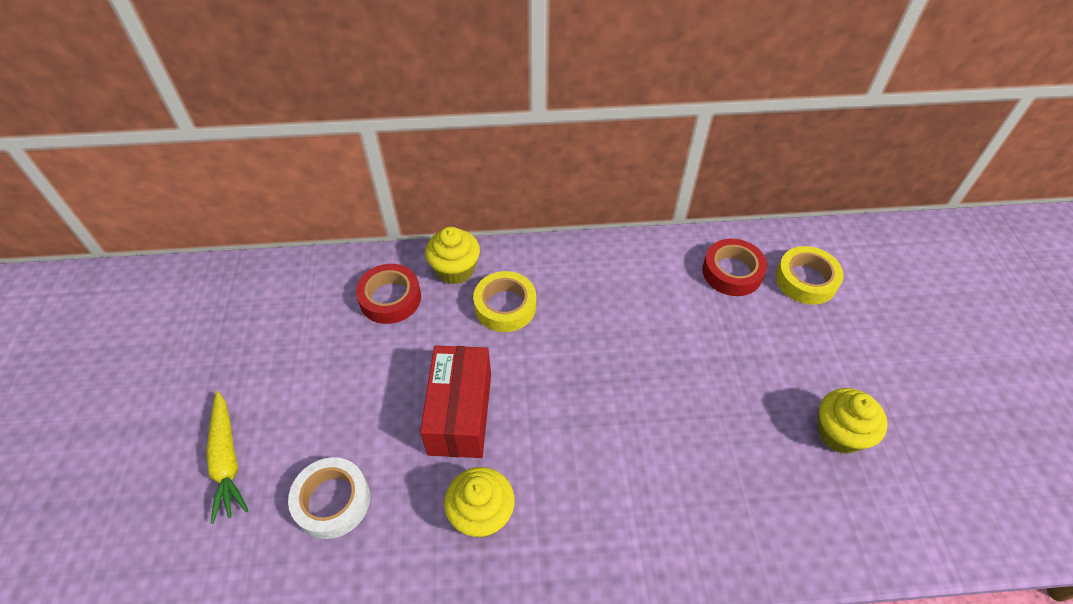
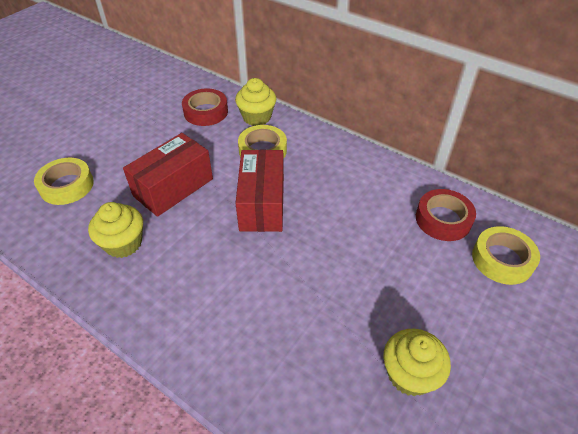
camera: 40 degrees right, 5 degrees down
yellow carrot [206,391,249,524] -> none
white tape [288,457,370,539] -> yellow tape [34,158,94,205]
none -> red box [236,150,284,232]

